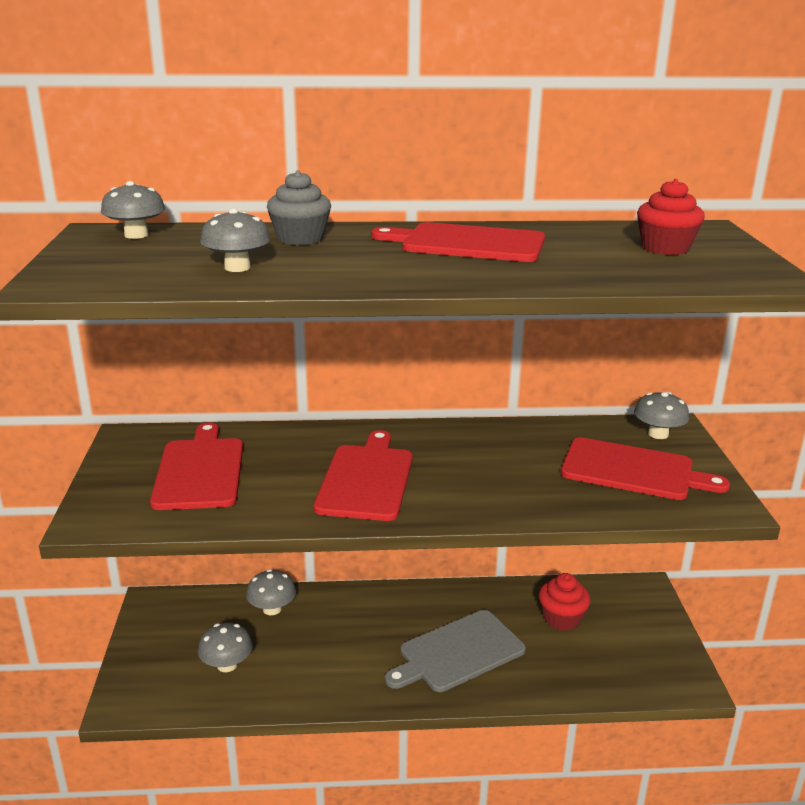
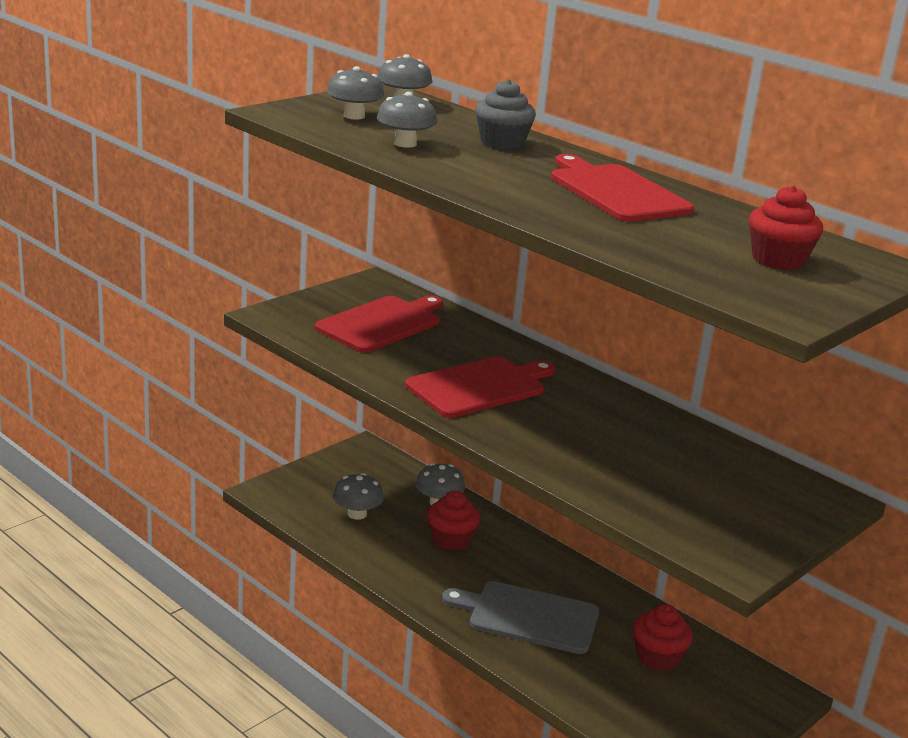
camera: 45 degrees right, 0 degrees up
red cutting board [561,437,730,500] -> none
grey mushroom [634,392,689,439] -> grey mushroom moved to [327,66,384,120]
none -> red cupcake [427,491,480,551]

